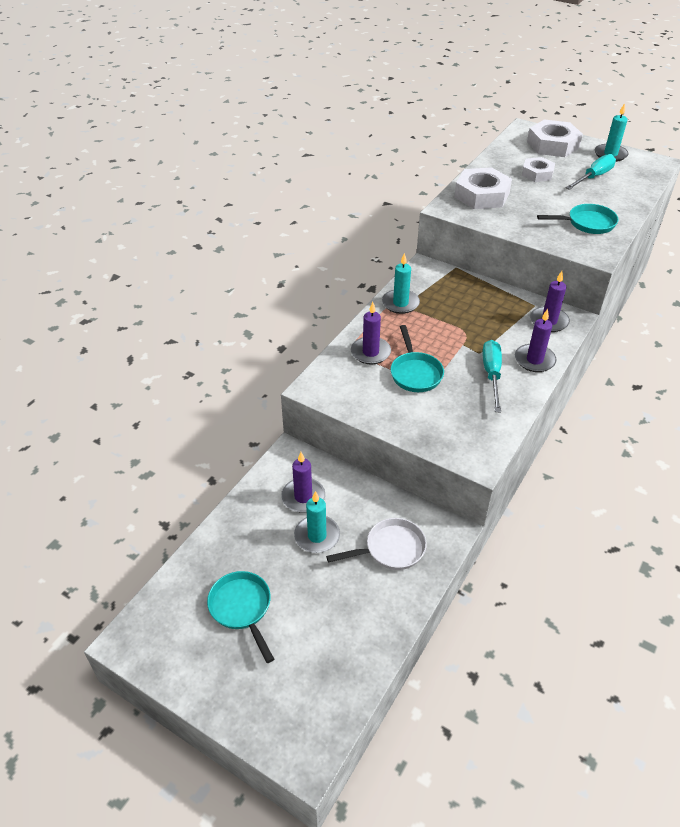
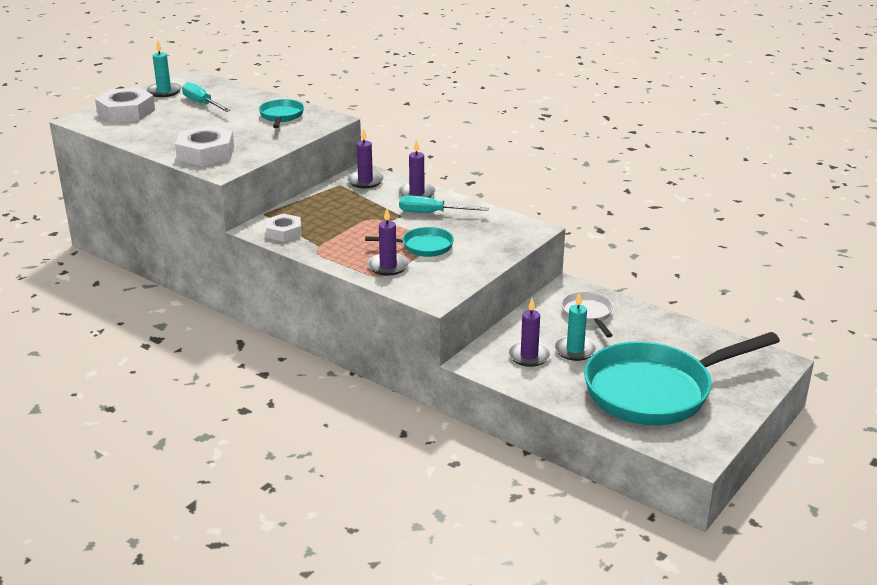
camera: 85 degrees left, 15 degrees down
turquoise pan [207,571,274,663] -> turquoise pan [584,332,780,425], size x2.17
turquoise candle [382,253,420,314] -> none
white nut [521,157,555,182] -> white nut moved to [266,213,301,242]

